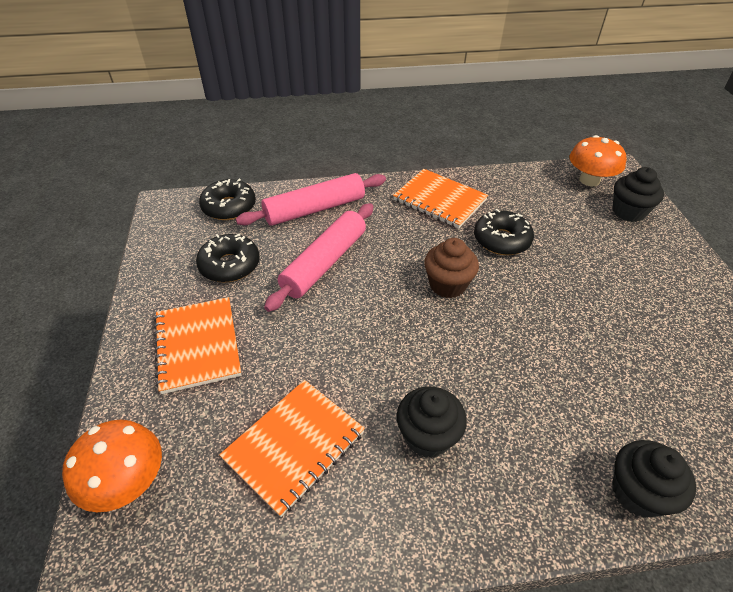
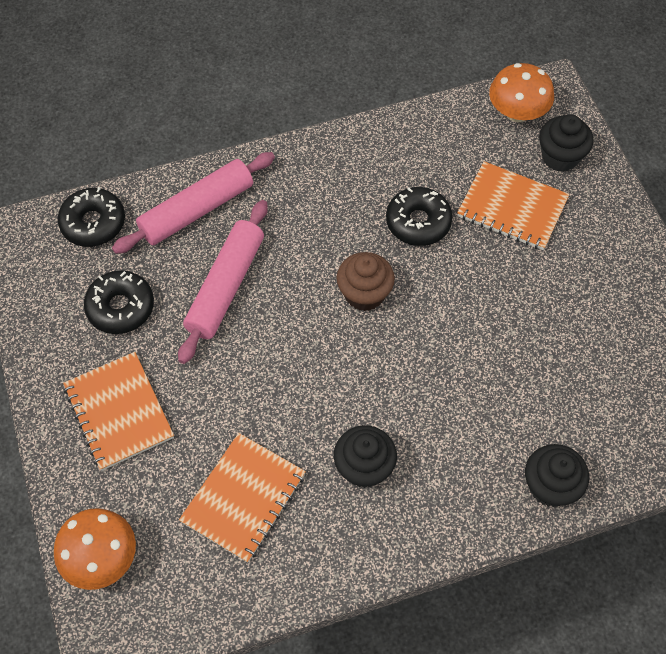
camera: 10 degrees left, 15 degrees up
orange notebook [393,169,488,229] -> orange notebook moved to [457,161,570,250]

